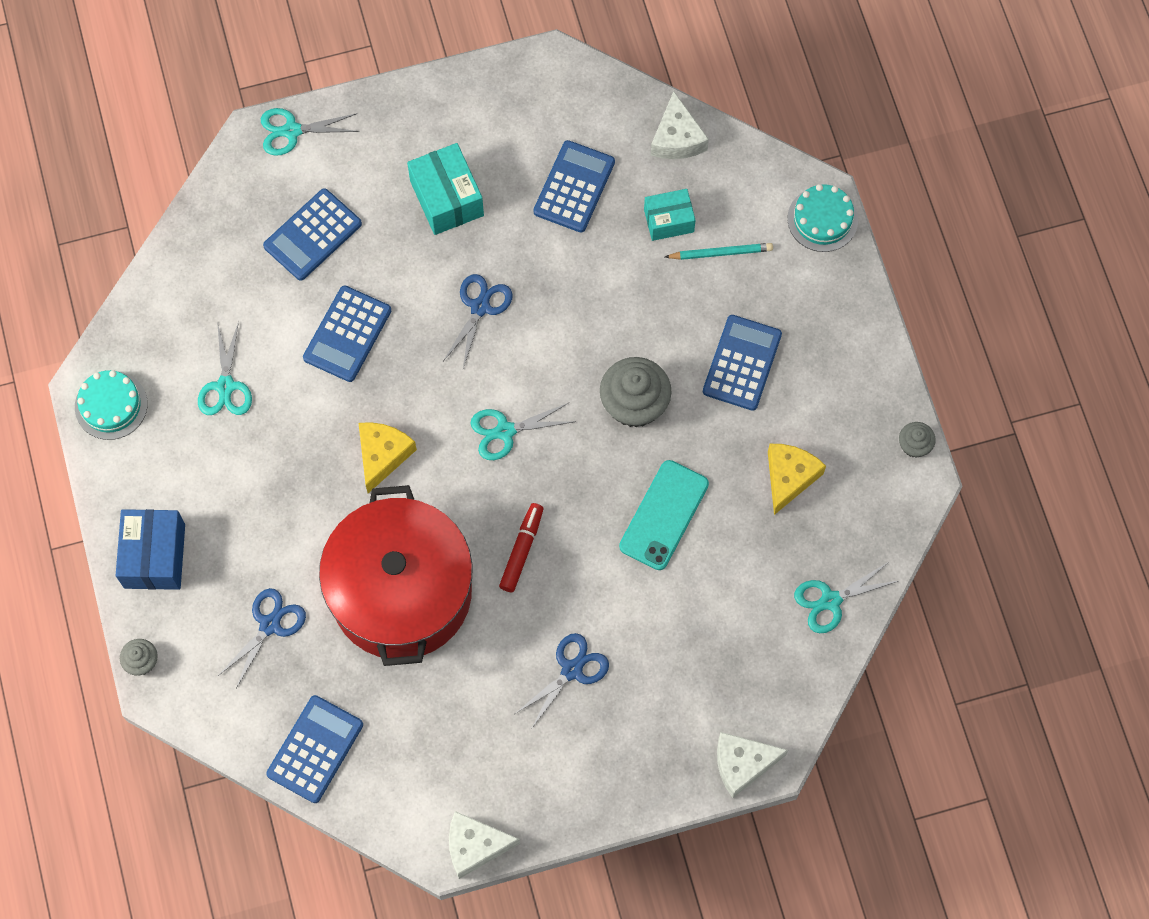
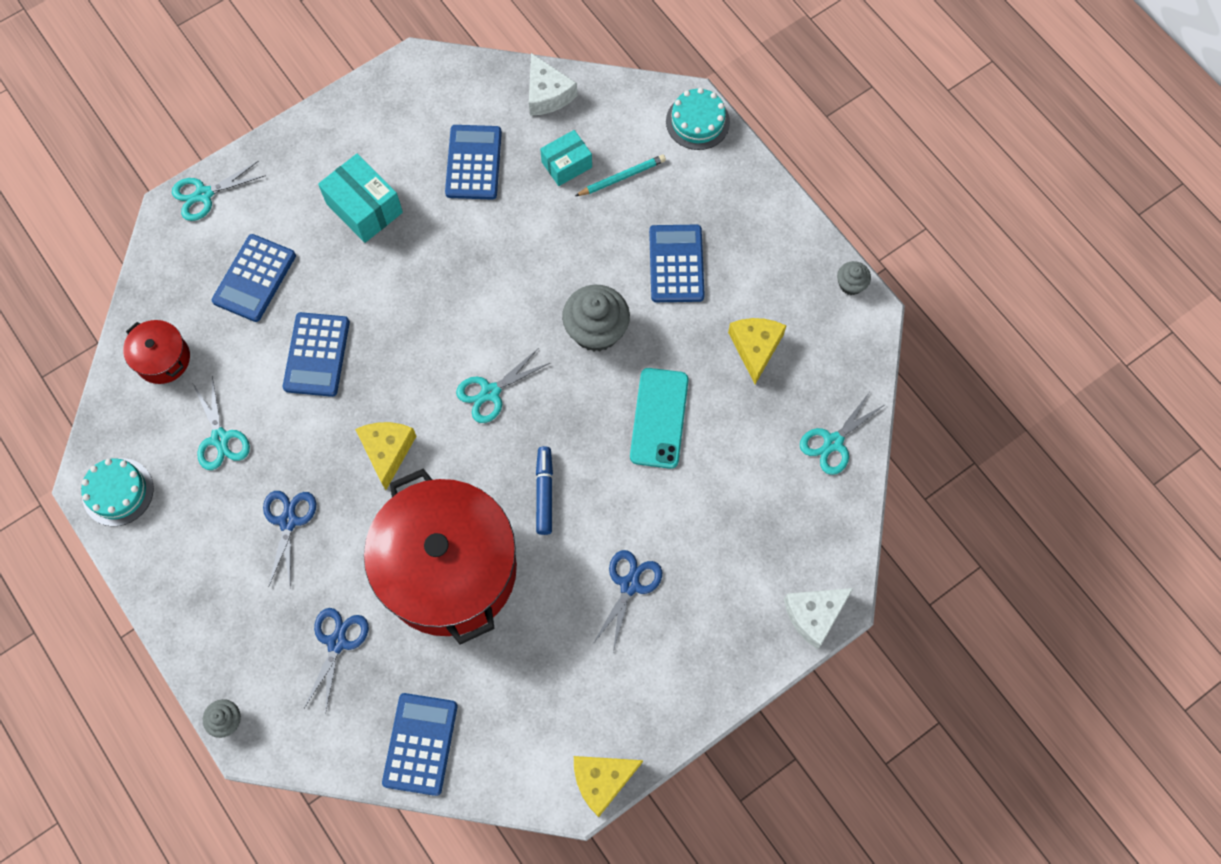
camera: 20 degrees left, 0 degrees up
blue box [116,509,185,590] -> none
blue scissors [443,274,513,368] -> blue scissors moved to [263,491,316,589]
white cheese [449,811,520,879] -> yellow cheese [574,756,643,817]
red marker [499,503,543,592] -> blue marker [536,446,553,535]
none -> red pot [123,320,190,384]

